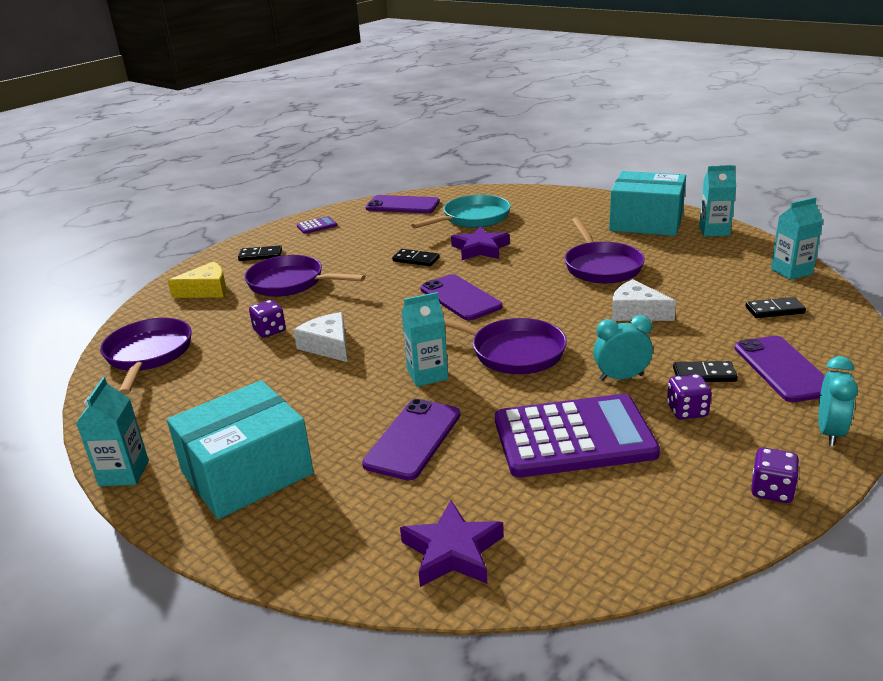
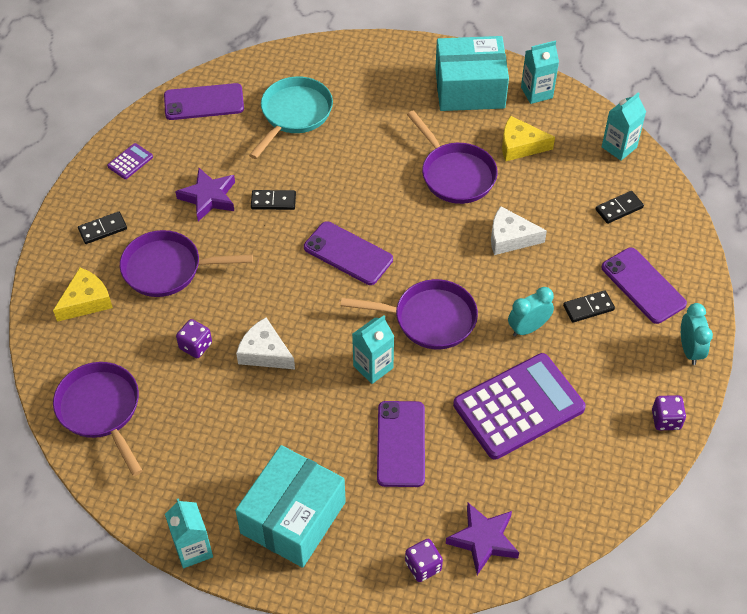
camera: 25 degrees left, 25 degrees up
purple star [451,226,510,260] -> purple star moved to [175,168,235,222]
purple dice [667,374,712,419] -> purple dice moved to [405,539,443,582]
none -> yellow cheese [502,116,555,161]

